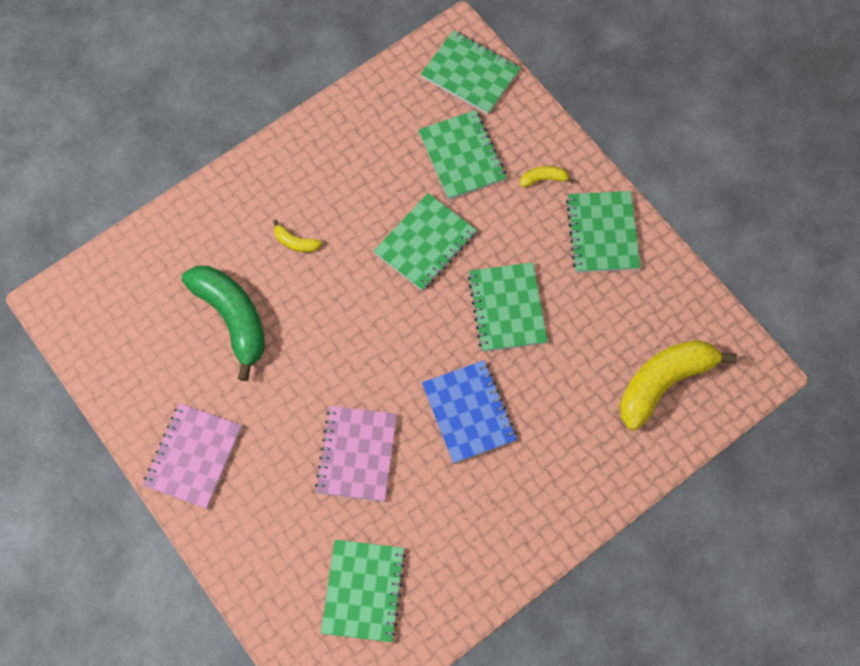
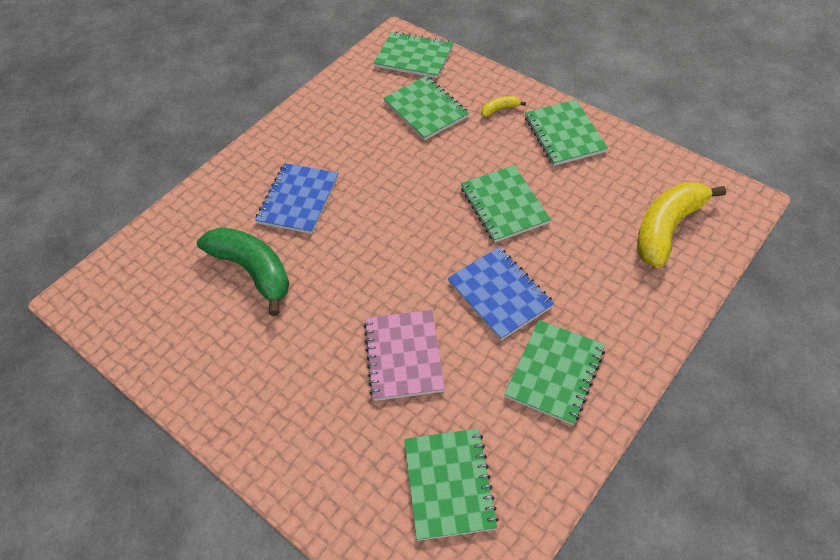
camera: 10 degrees left, 15 degrees down
pink notebook [143,403,242,509] -> none
yellow banana [273,220,322,252] -> blue notebook [255,163,338,234]
green notebook [373,193,477,291] -> green notebook moved to [504,320,605,425]

